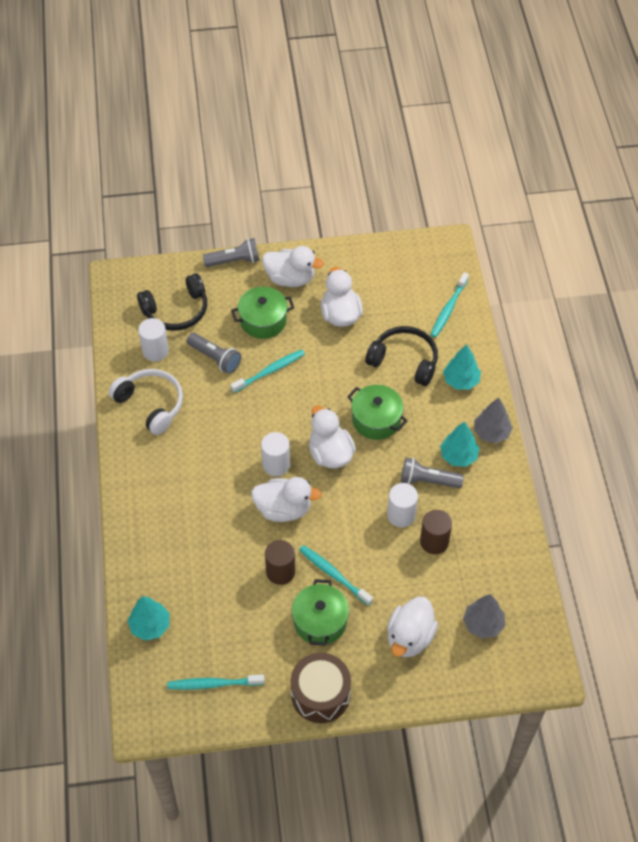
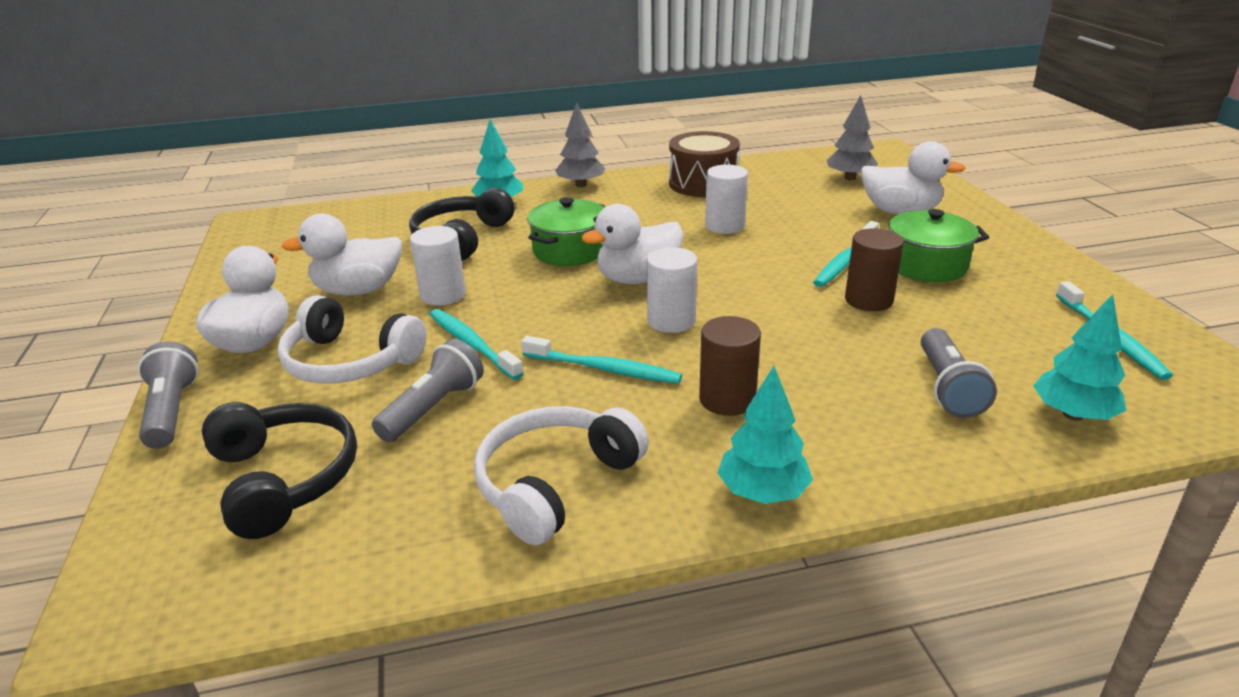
camera: 95 degrees left, 25 degrees down
white cylinder [138,318,169,362] -> white cylinder moved to [410,226,466,306]
green pot [231,287,294,339] -> white headphones [278,295,427,384]
white duck [251,477,322,522] -> none
brown drum [291,653,351,723] -> brown drum moved to [669,131,740,197]
grey flashlight [401,458,464,488] -> grey flashlight moved to [921,328,997,418]
brown cylinder [420,510,452,554] -> brown cylinder moved to [699,316,761,416]
turquoise toothbrush [430,272,469,338] -> turquoise toothbrush moved to [521,336,682,384]
turquoise tree [440,421,480,467] -> turquoise tree moved to [718,366,813,504]

